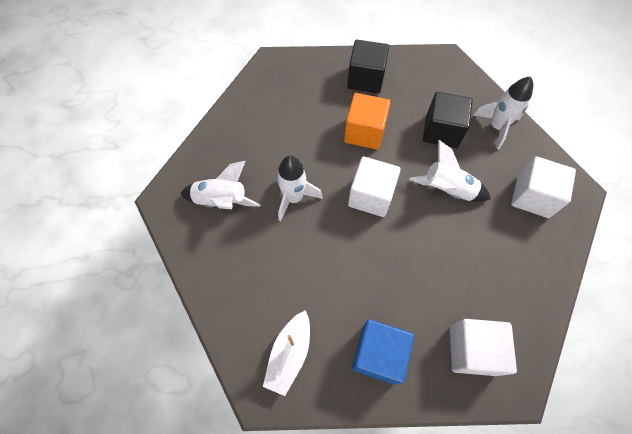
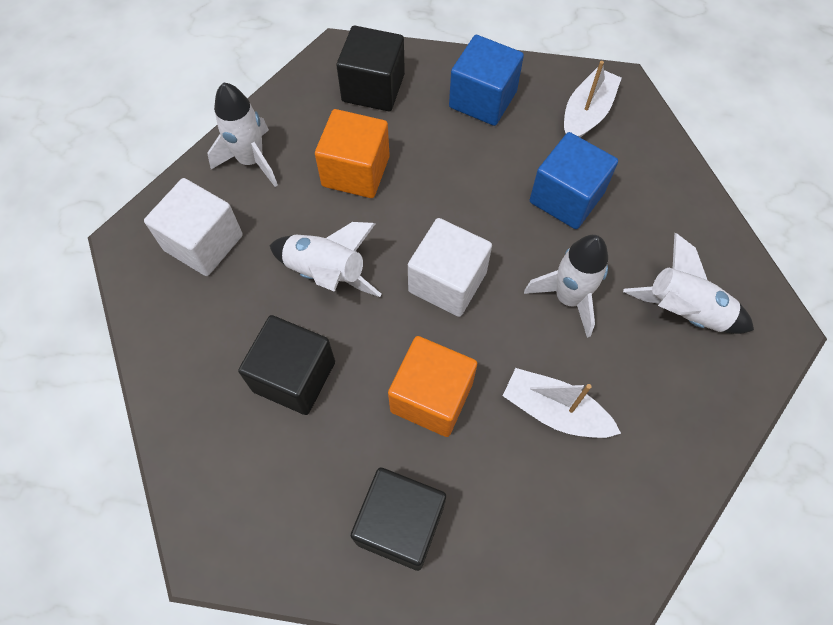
camera: 170 degrees left, 0 degrees up
white cube [450,319,517,376] -> black cube [336,26,405,111]
white rocket [473,76,533,149] -> white rocket moved to [207,82,278,187]
none -> orange cube [315,109,390,198]
none -> white boat [503,368,621,438]
none -> blue cube [530,132,618,229]

